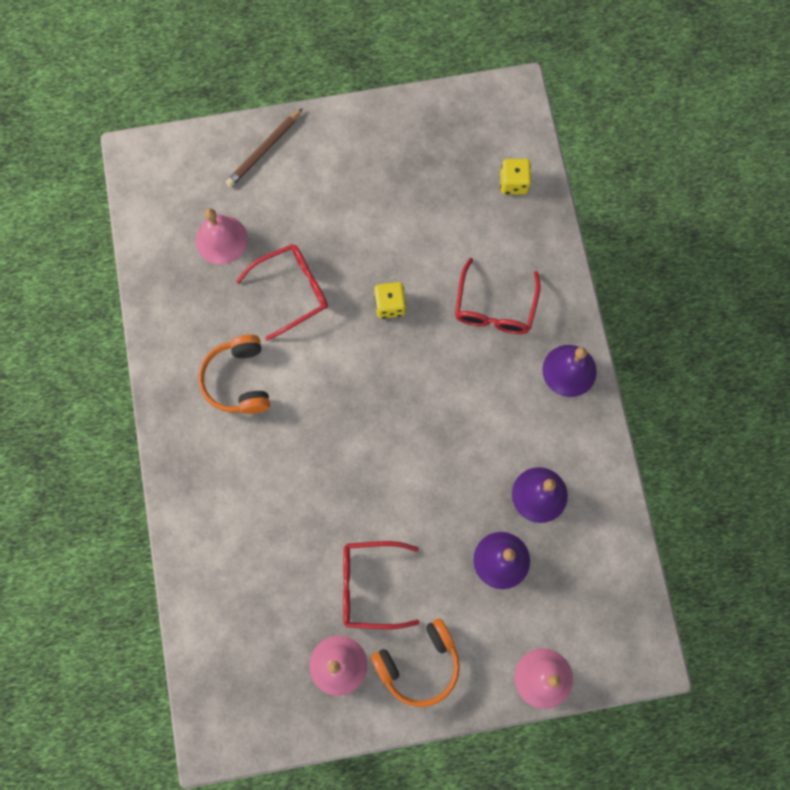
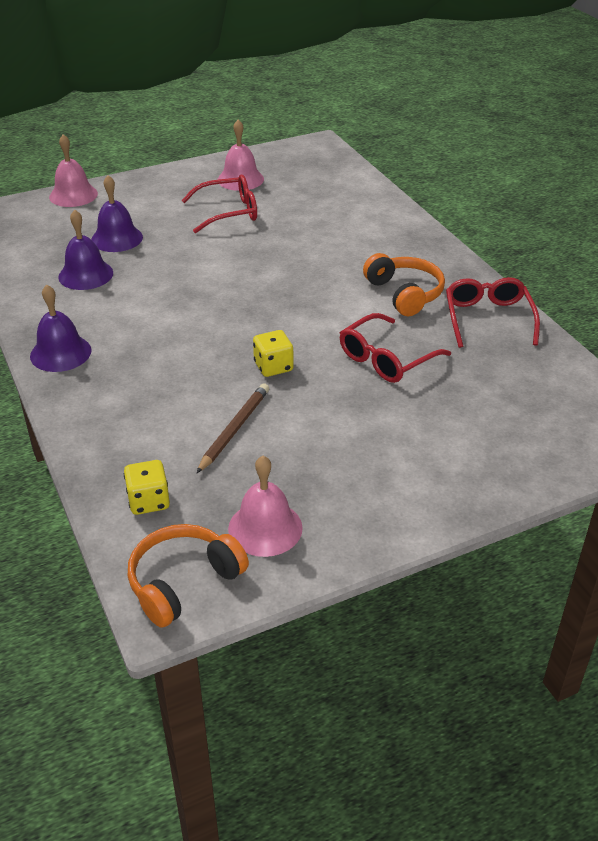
camera: 165 degrees right, 35 degrees down
pink bell [195,208,248,264] -> pink bell moved to [228,456,303,557]
brown pencil [226,108,303,187] -> brown pencil moved to [197,383,269,473]
orange headphones [371,619,460,707] -> orange headphones moved to [128,524,249,628]
red glasses [455,258,541,334] -> red glasses moved to [446,277,540,348]

